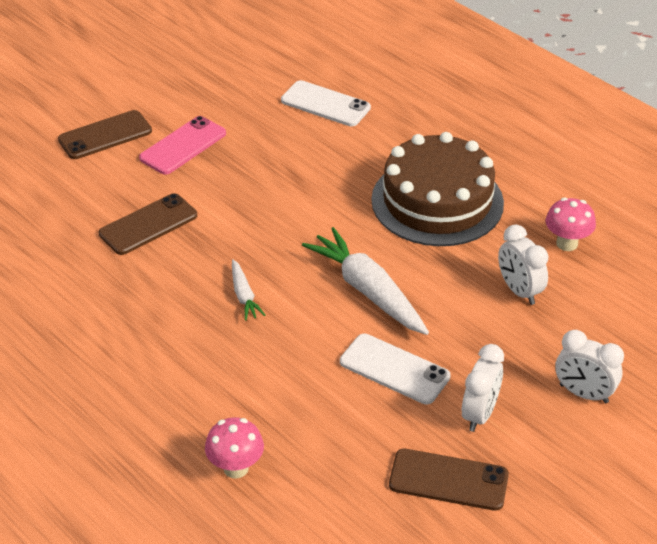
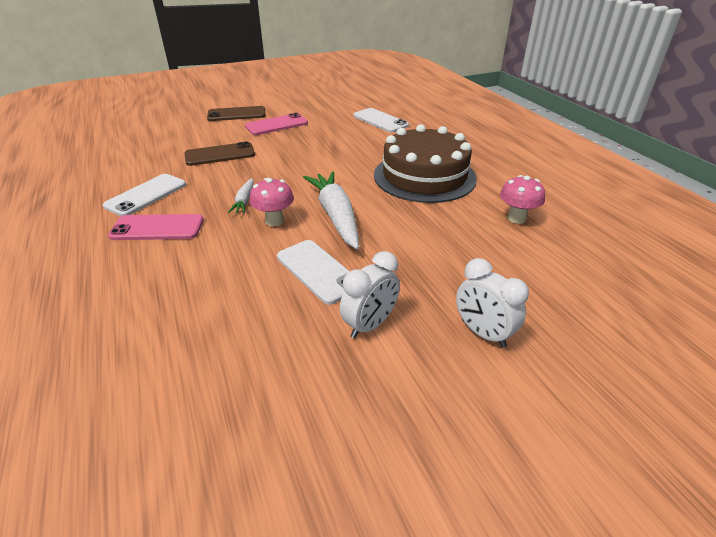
camera: 20 degrees right, 5 degrees down
pink mushroom [205,417,264,479] -> pink mushroom moved to [249,178,294,226]
brown phone [389,449,509,511] -> none
white clock [498,225,548,305] -> none
none -> white phone [103,174,186,216]
none -> pink phone [108,214,204,240]

